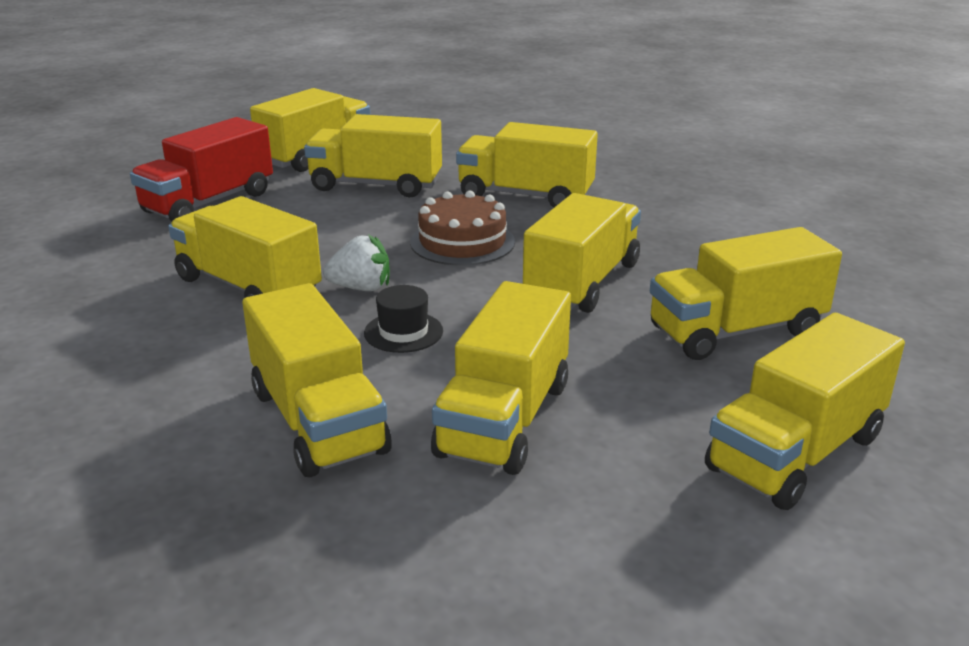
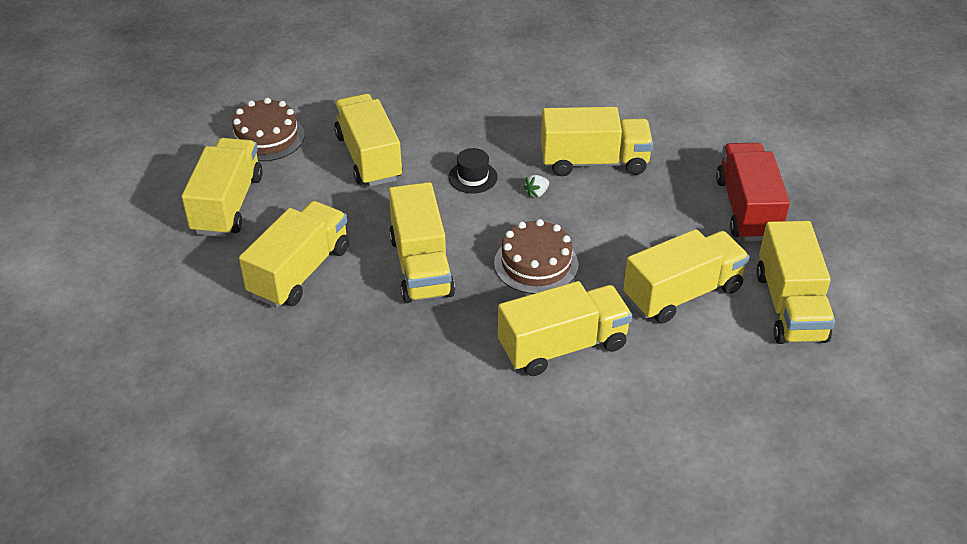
camera: 140 degrees right, 15 degrees up
yellow truck [242,283,392,477] -> none
white strawberry [323,234,390,291] -> white strawberry [524,175,549,197], size x0.59
none -> brown cake [229,98,305,161]

